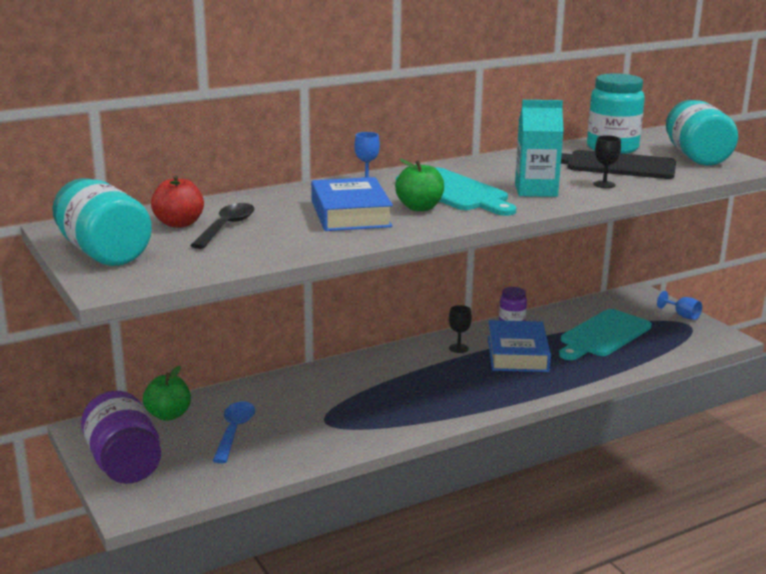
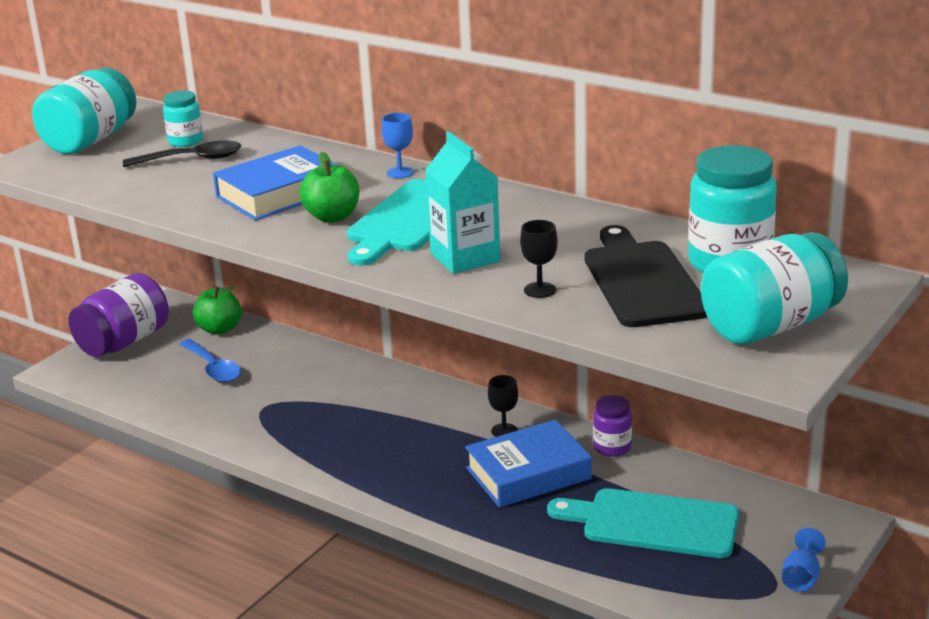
camera: 65 degrees right, 5 degrees up
red apple [151,175,204,228] -> turquoise jar [163,91,203,147]
blue spoon [213,401,255,463] -> blue spoon turned 75 degrees clockwise [179,339,241,382]

